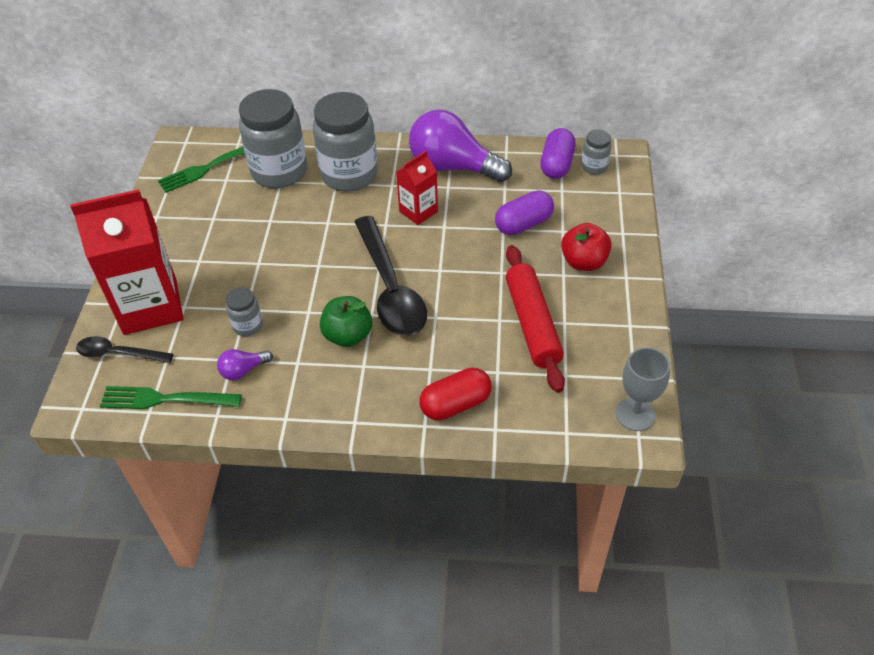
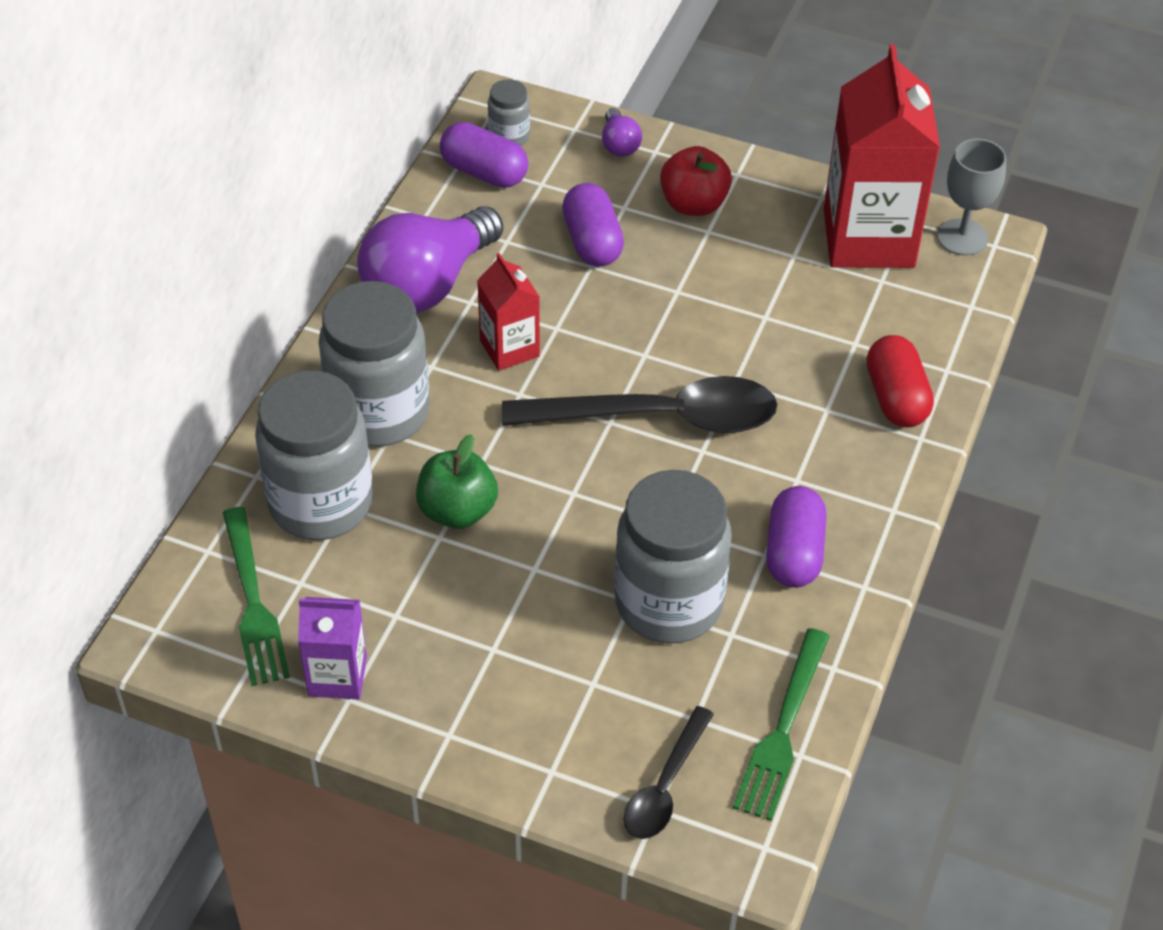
camera: 75 degrees left, 0 degrees up
red carton [70,189,183,335] -> red carton moved to [824,44,940,268]
purple light bulb [217,349,273,380] -> purple light bulb moved to [602,108,642,157]
grey jar [226,287,263,336] -> grey jar [614,470,732,644], size x2.17
green apple [320,296,373,347] -> green apple moved to [416,434,498,529]
red rolling pin [506,245,565,393] -> none
none -> purple carton [298,597,367,700]
none -> purple capsule [766,486,827,588]

